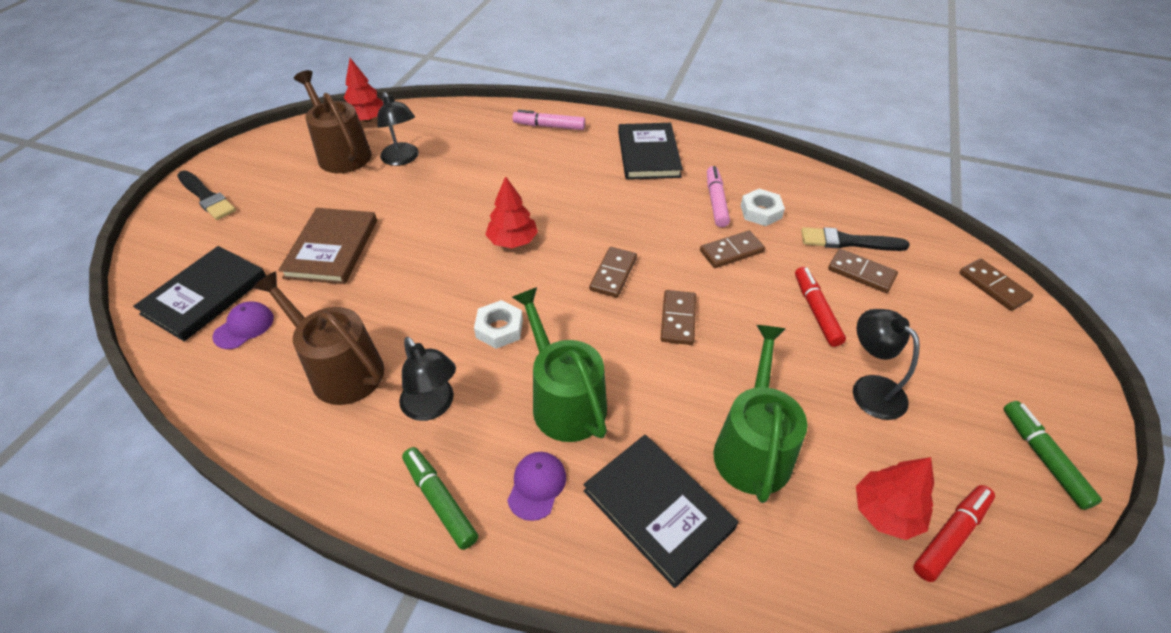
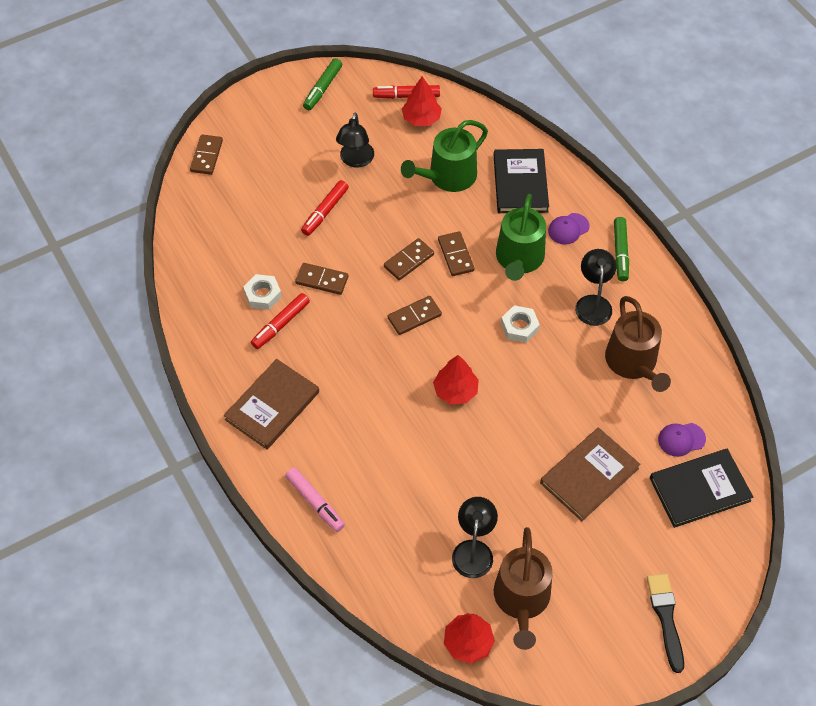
camera: 140 degrees left, 10 degrees up
black book [618,123,683,180] -> brown book [224,359,319,449]
pink marker [707,166,730,227] -> red marker [251,293,310,349]
black brush [801,227,910,251] -> none
brown domino [828,249,898,293] -> brown domino moved to [438,231,474,276]

